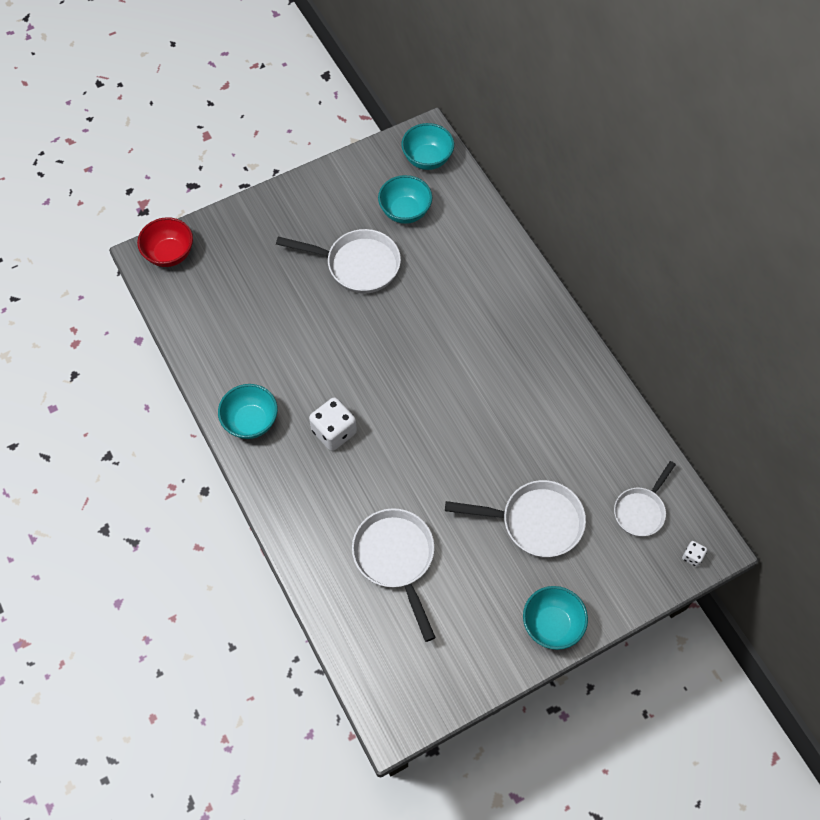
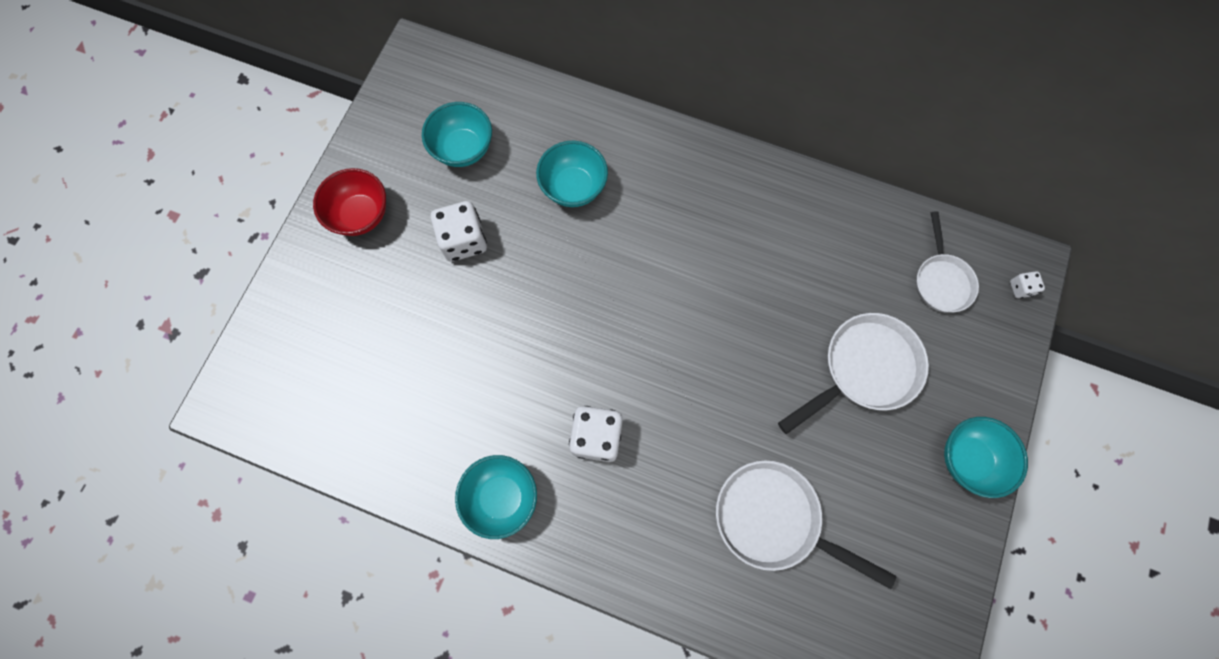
camera: 40 degrees left, 10 degrees up
red bowl [137,217,193,267] -> red bowl moved to [313,168,386,236]
white pan [276,229,401,294] -> white dice [431,201,487,262]
turquoise bowl [401,123,454,170] -> turquoise bowl moved to [536,140,608,207]

